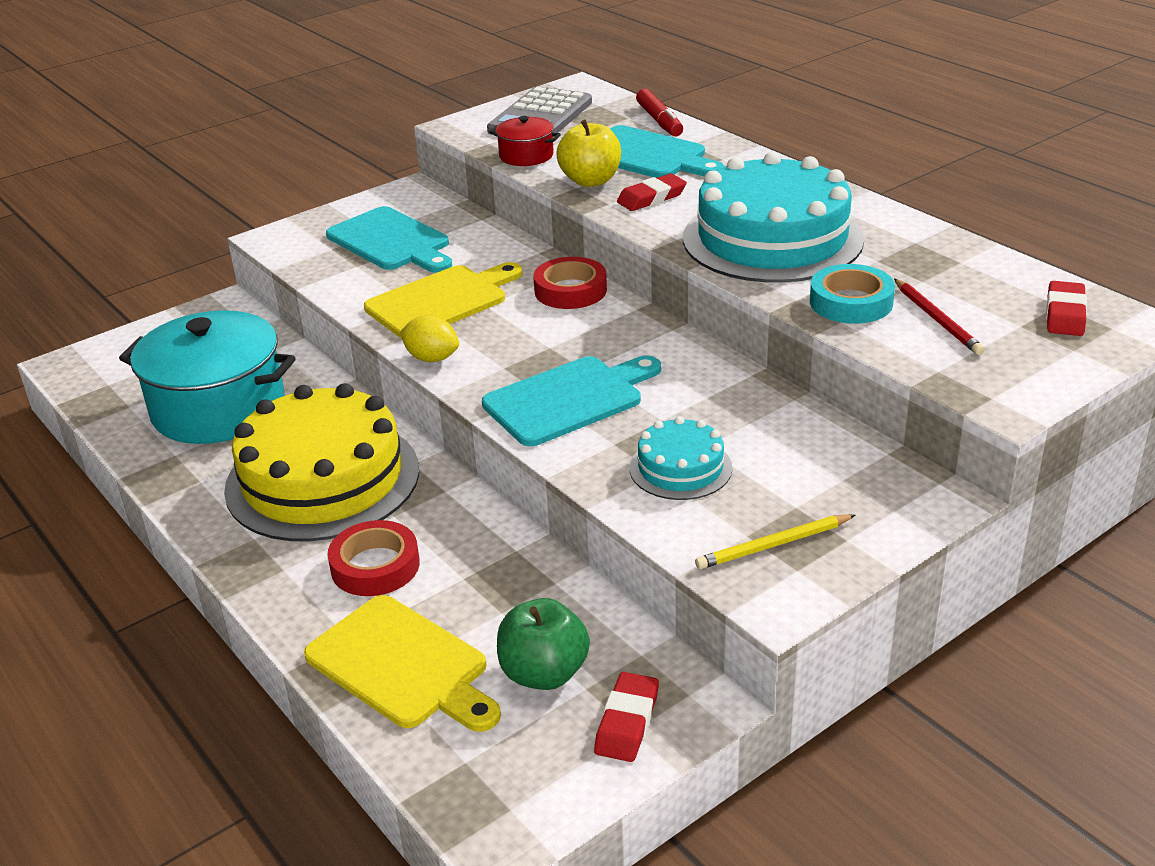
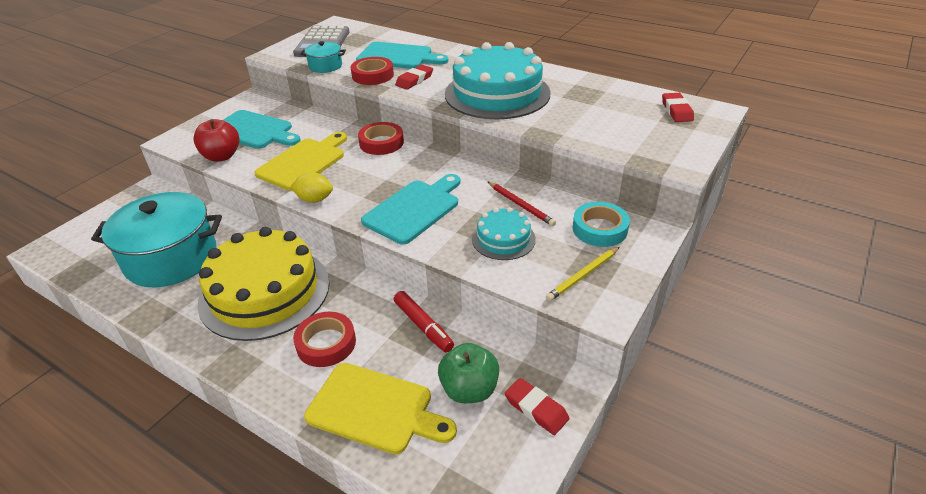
camera: 20 degrees left, 5 degrees up
red pot [489,116,561,166] -> turquoise pot [300,41,346,73]
yellow apple [556,120,621,187] -> red tape [351,57,394,85]
red eraser [594,672,659,762] -> red eraser turned 45 degrees counterclockwise [505,378,570,435]
red marker [636,89,683,136] -> red marker moved to [394,291,454,352]
turquoise tape [810,264,895,324] -> turquoise tape moved to [573,202,630,247]
red pencil [894,279,985,355] -> red pencil moved to [487,181,556,226]
none -> red apple [193,119,239,162]

